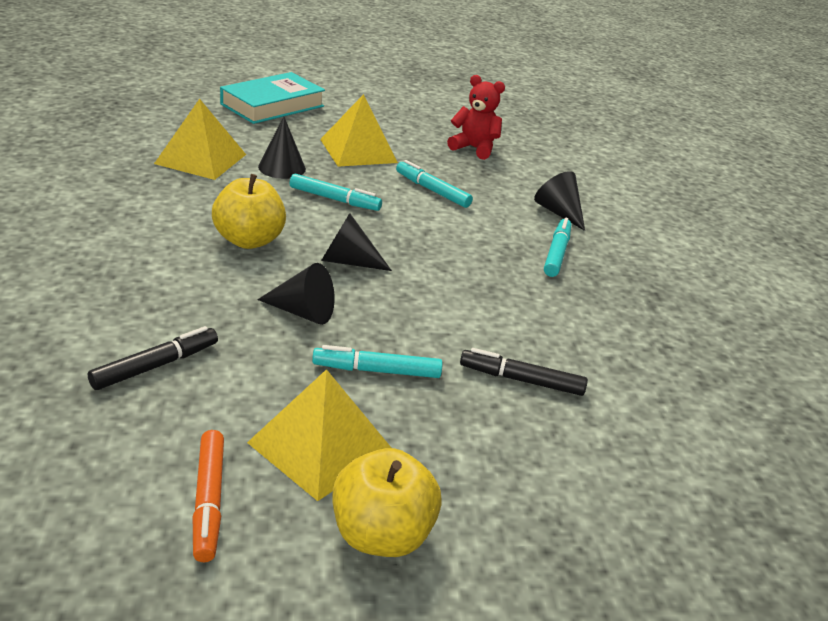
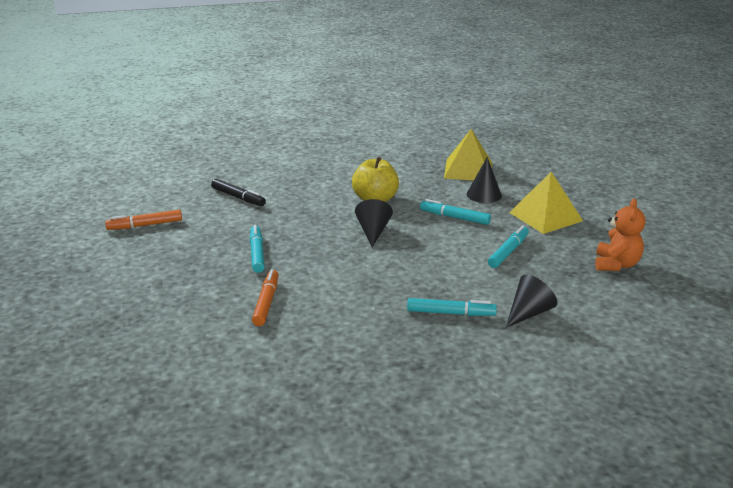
camera: 85 degrees right, 5 degrees down
turquoise book [220,72,325,124] -> none
yellow pyramid [247,369,391,501] -> none
black cone [257,263,335,325] -> none
turquoise marker [290,174,382,211] -> turquoise marker turned 105 degrees clockwise [420,199,491,225]
yellow apple [333,448,442,557] -> none
red teddy bear [447,75,505,160] -> orange teddy bear [595,199,646,271]
black marker [460,348,588,396] -> orange marker [252,269,278,326]

